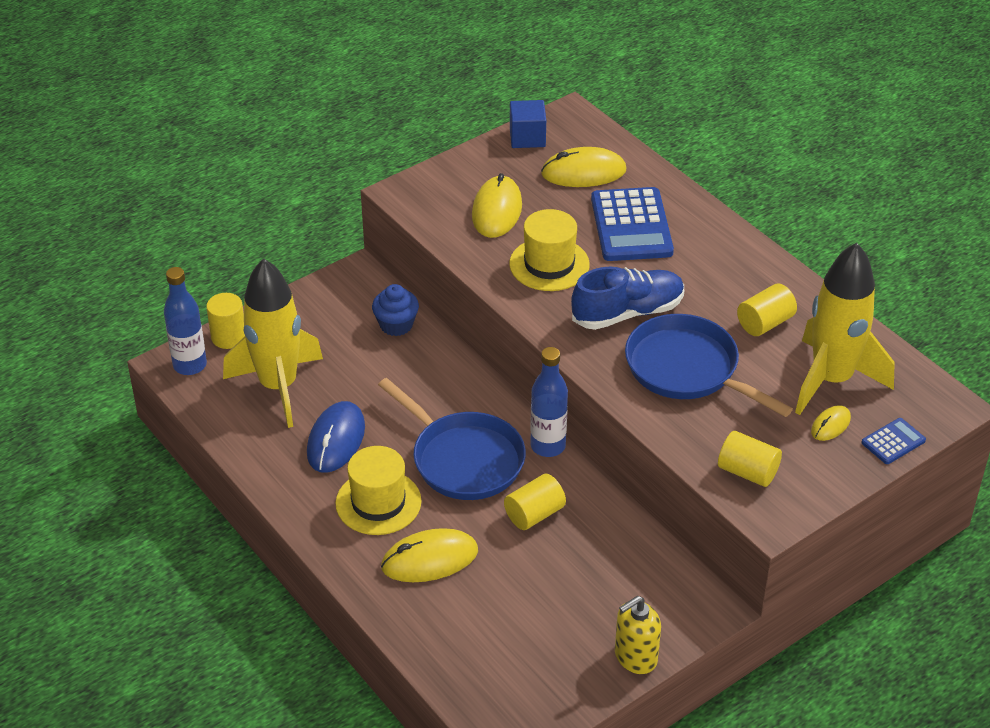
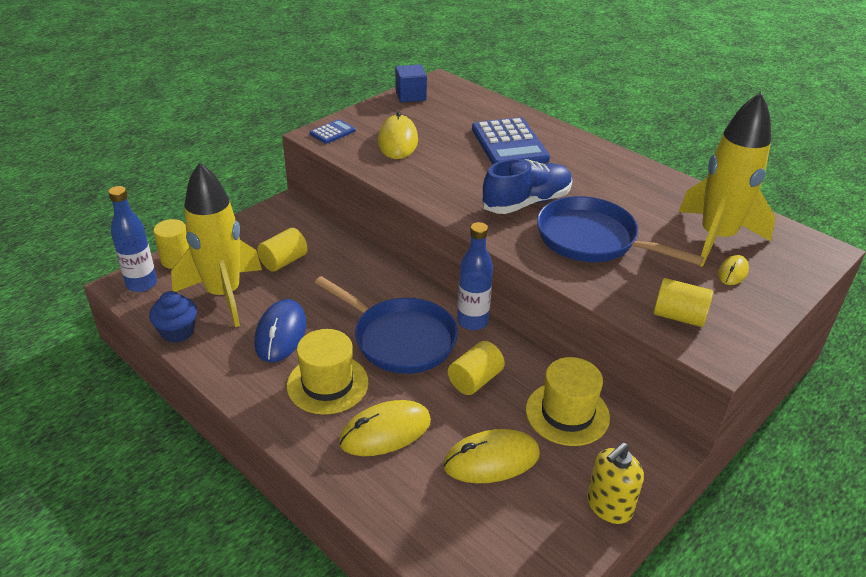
camera: 10 degrees left, 5 degrees down
blue cupcake [372,284,419,336] -> blue cupcake moved to [149,291,197,343]
yellow hat [509,209,590,291] -> yellow hat moved to [526,357,610,446]
yellow mouse [541,147,627,187] -> yellow mouse moved to [443,429,540,483]
yellow cylinder [737,283,797,336] -> yellow cylinder moved to [257,228,308,272]
blue calculator [861,418,926,464] -> blue calculator moved to [310,119,356,144]

